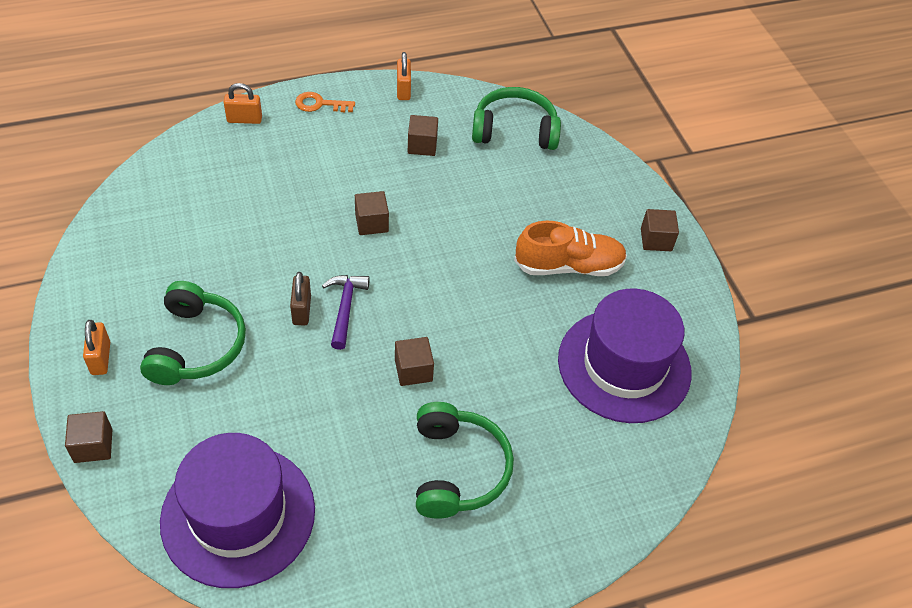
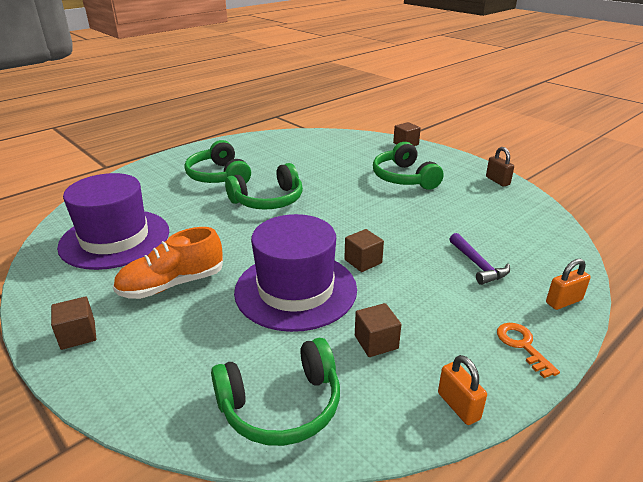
camera: 160 degrees right, 20 degrees down
orange padlock [83,320,110,375] -> none
purple hat [160,433,315,588] -> purple hat moved to [234,214,357,332]
brown padlock [290,272,311,325] -> brown padlock moved to [486,147,514,187]
orange key [295,92,355,112] -> orange key turned 90 degrees counterclockwise [497,323,560,378]
purple hammer [322,275,370,350] -> purple hammer moved to [450,233,510,285]
brown cube [395,337,434,386] -> green headphones [225,163,303,210]

